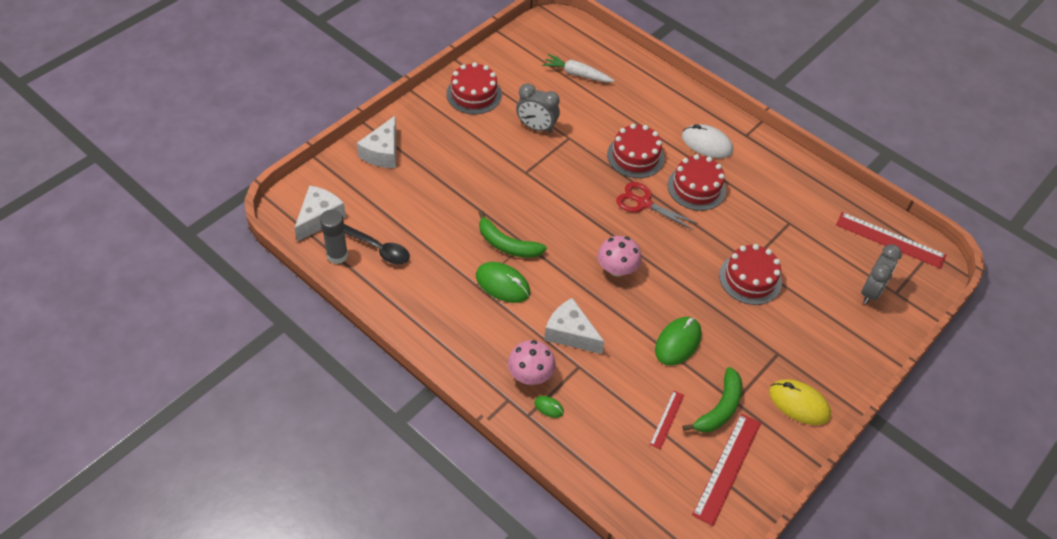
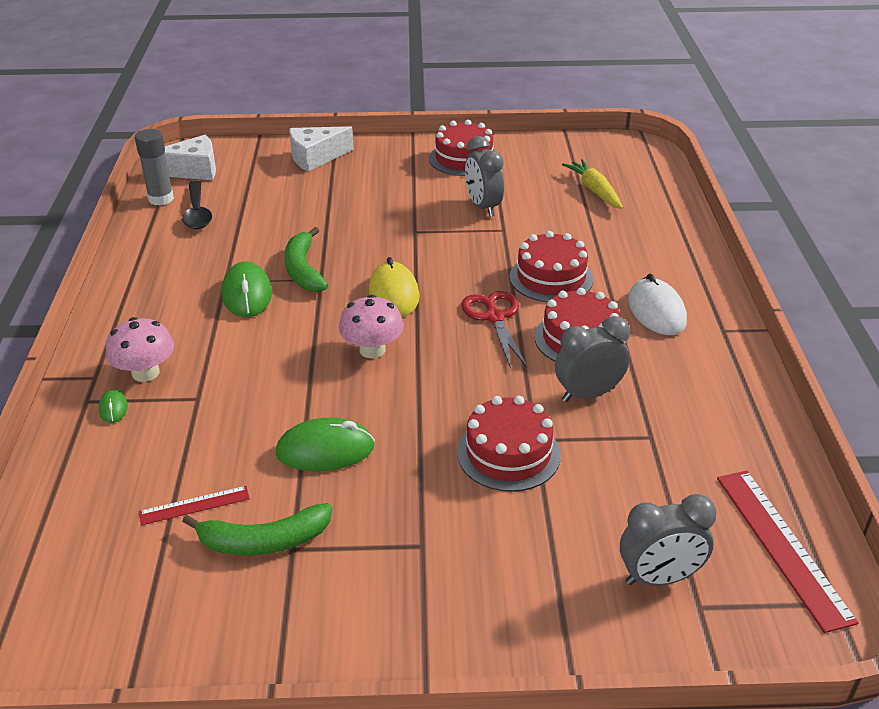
camera: 50 degrees right, 15 degrees down
white carrot [542,54,615,82] -> yellow carrot [562,159,623,209]
white cheese [544,298,605,354] -> none
red ruler [692,413,761,526] -> none
yellow mouse [769,379,831,425] -> yellow mouse moved to [369,257,420,317]
none -> grey clock [555,316,630,402]

